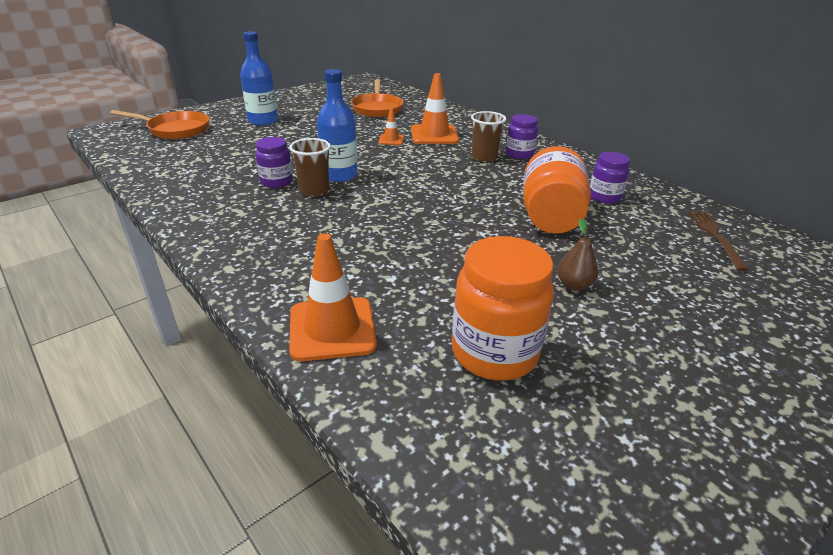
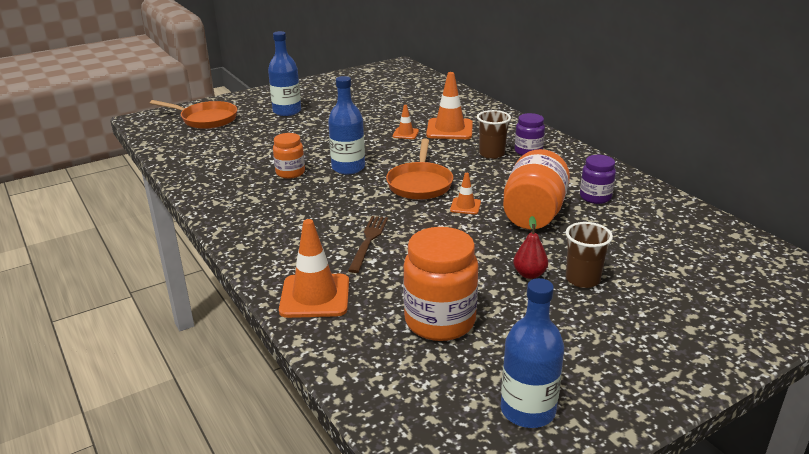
camera: 10 degrees right, 5 degrees down
purple jar [256,137,293,188] -> orange jar [273,133,305,179]
brown cup [289,138,331,196] -> brown cup moved to [566,222,613,288]
orange pan [351,79,403,117] -> orange pan moved to [386,139,453,200]
brown pear [557,219,598,291] -> red pear [513,216,548,279]
brown fork [689,211,749,271] -> brown fork moved to [348,216,388,273]
none -> orange traffic cone [450,173,481,214]
none -> blue bottle [501,278,564,428]

